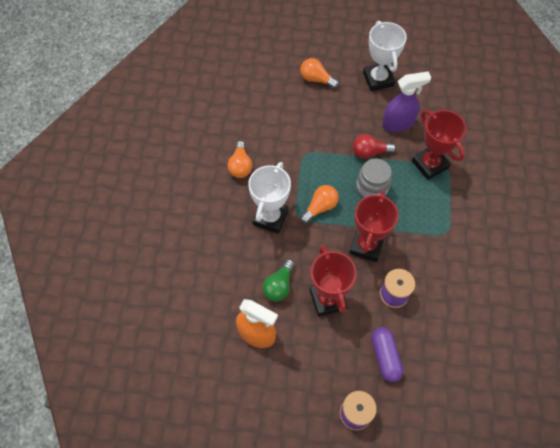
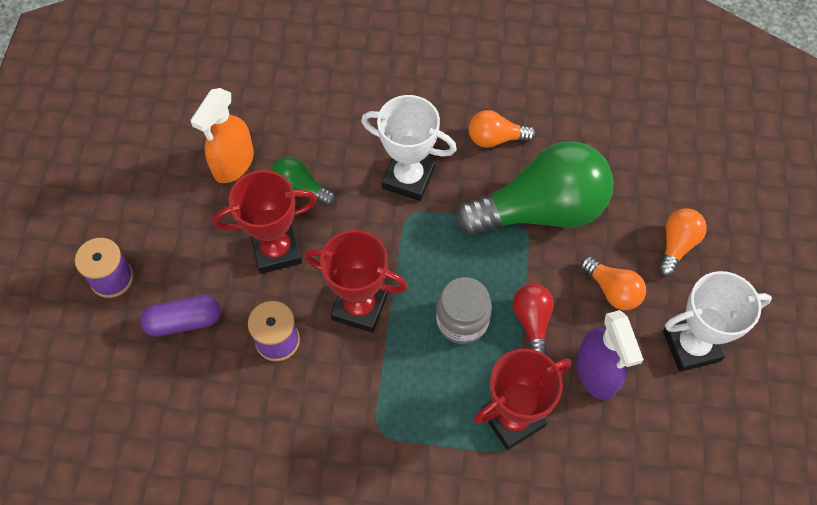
camera: 90 degrees right, 0 degrees up
orange light bulb [300,185,339,224] -> orange light bulb moved to [580,256,646,310]
none -> green light bulb [456,141,614,236]

